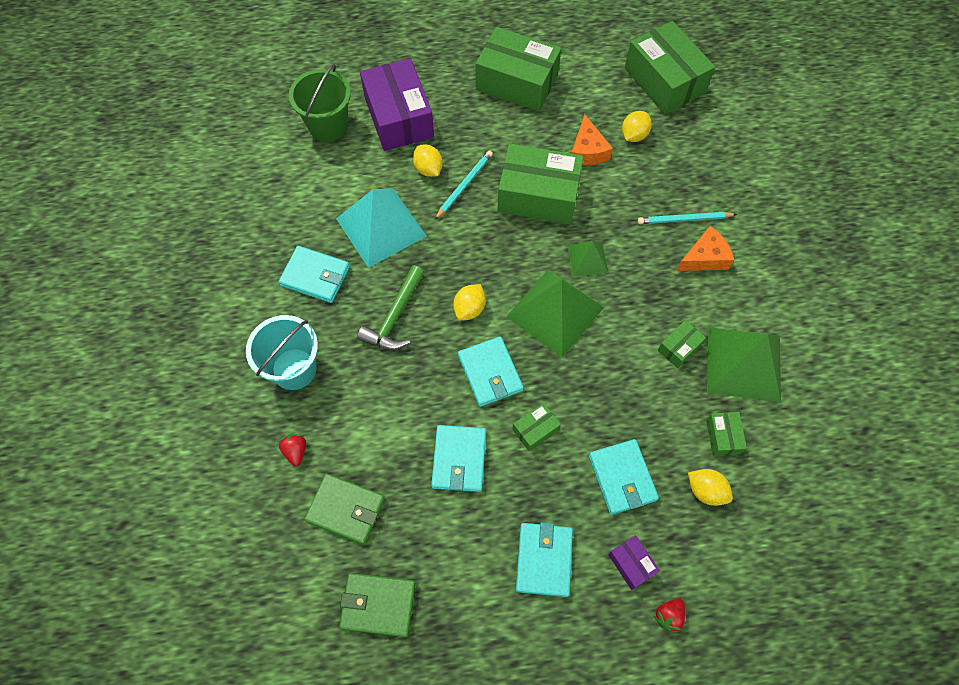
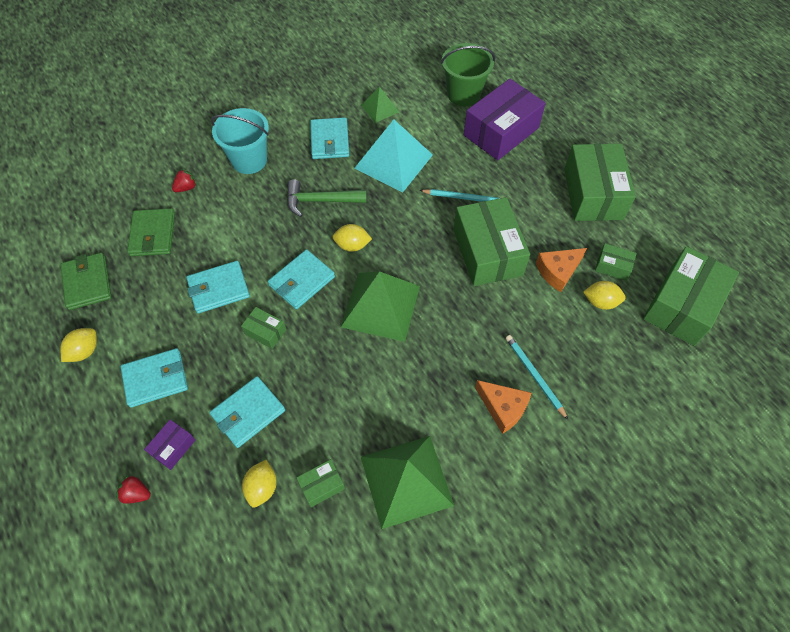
camera: 65 degrees right, 5 degrees down
yellow lemon [413,145,443,177] -> yellow lemon moved to [60,328,97,362]
green pyramid [568,241,609,277] -> green pyramid moved to [361,87,399,123]
green box [658,320,706,368] -> green box moved to [595,243,637,281]

